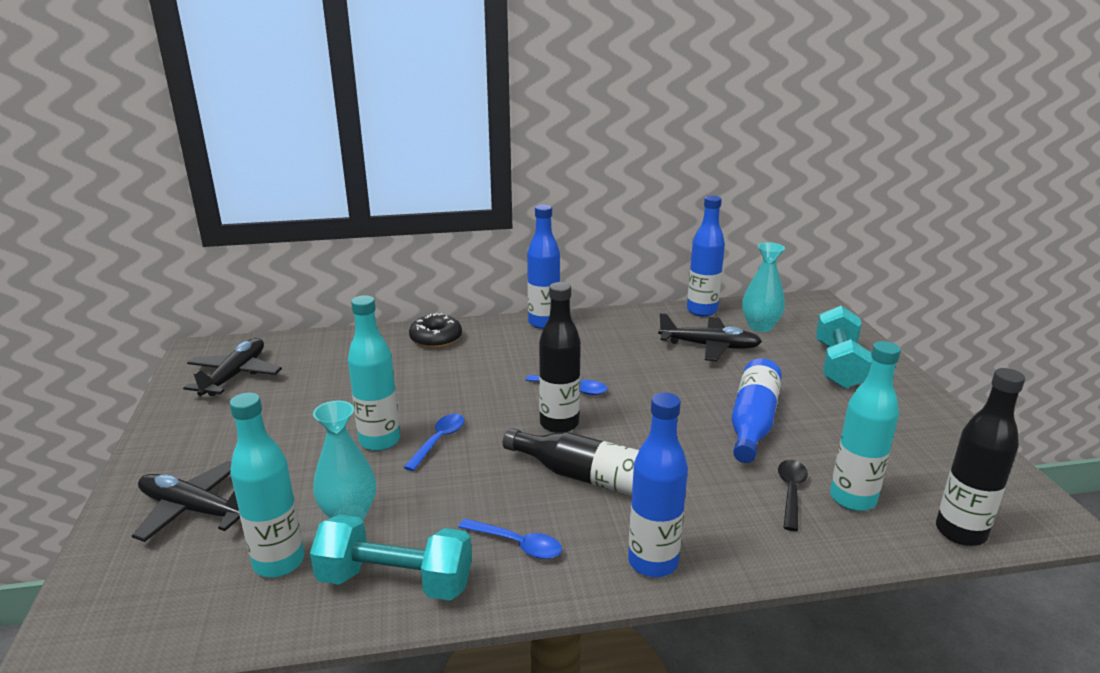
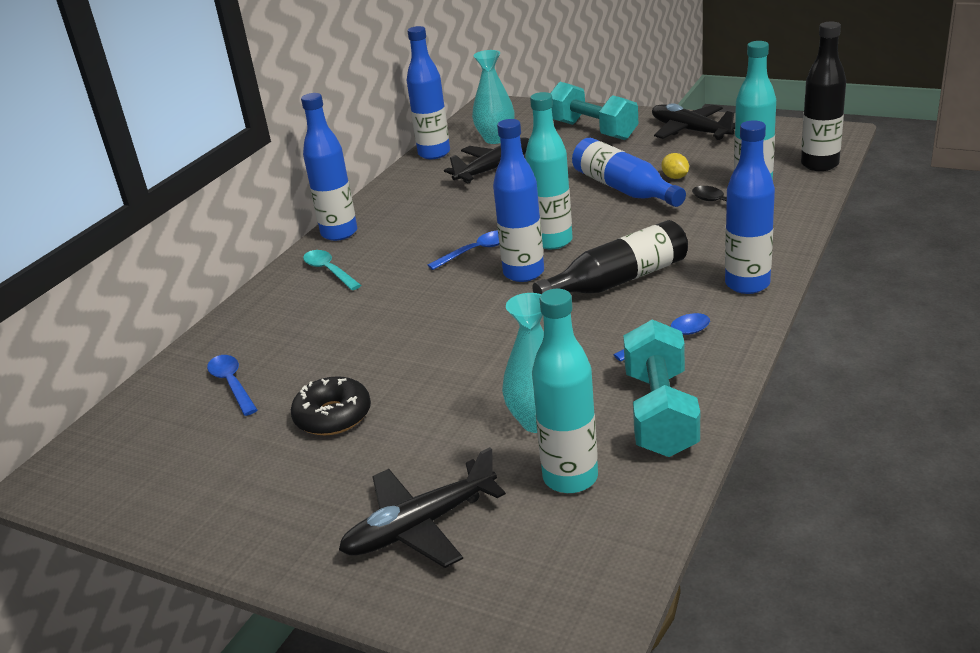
camera: 50 degrees left, 5 degrees up
black plane [183,338,282,396] -> black plane moved to [652,103,735,140]
turquoise dumbbell [310,515,472,600] -> turquoise dumbbell turned 45 degrees counterclockwise [623,320,700,457]
turquoise bottle [348,295,400,451] -> turquoise bottle moved to [525,92,573,249]
blue spoon [404,414,465,471] -> blue spoon moved to [207,355,258,416]
black donut [409,313,462,348] -> black donut moved to [291,376,371,435]
black bottle [539,282,581,433] -> blue bottle [493,119,544,282]
none -> turquoise spoon [303,250,361,290]
none -> yellow lemon [661,153,689,179]

